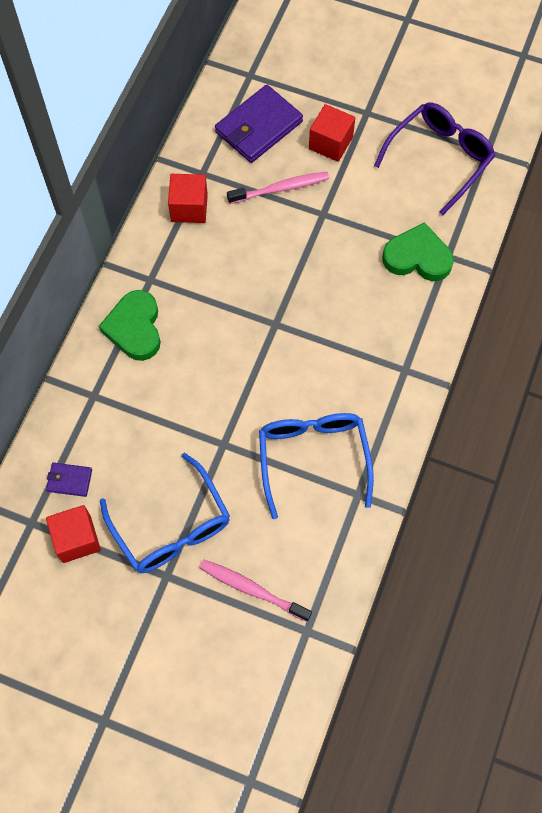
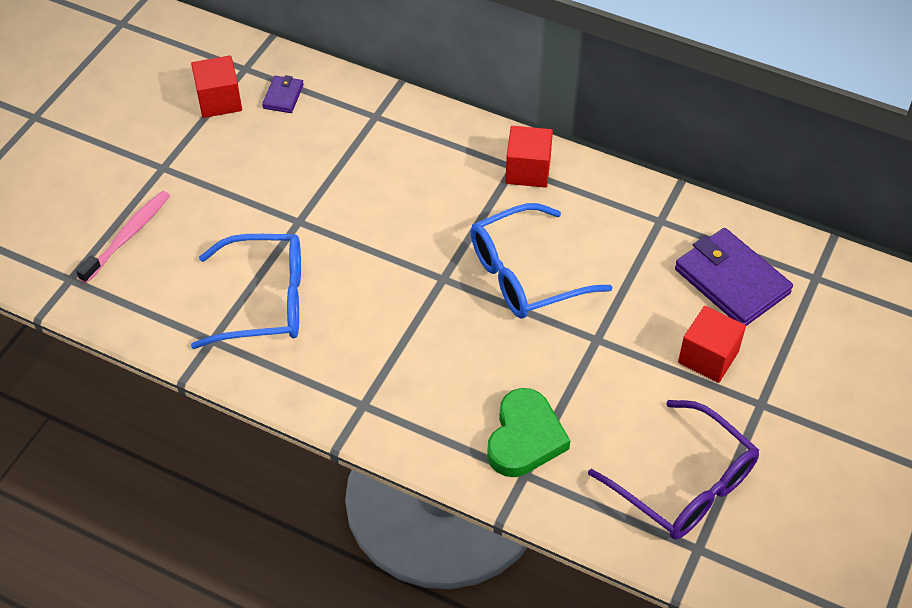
camera: 95 degrees right, 15 degrees down
green heart [99,290,161,361] -> none
blue glasses [100,453,230,573] -> blue glasses moved to [471,203,613,319]
red cube [168,174,208,223] -> red cube moved to [505,126,553,188]
pink toothbrush [227,172,329,204] -> none

